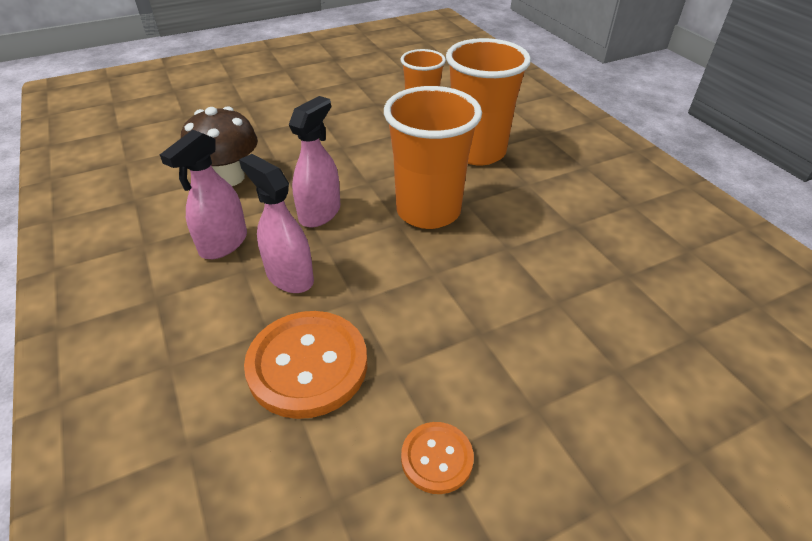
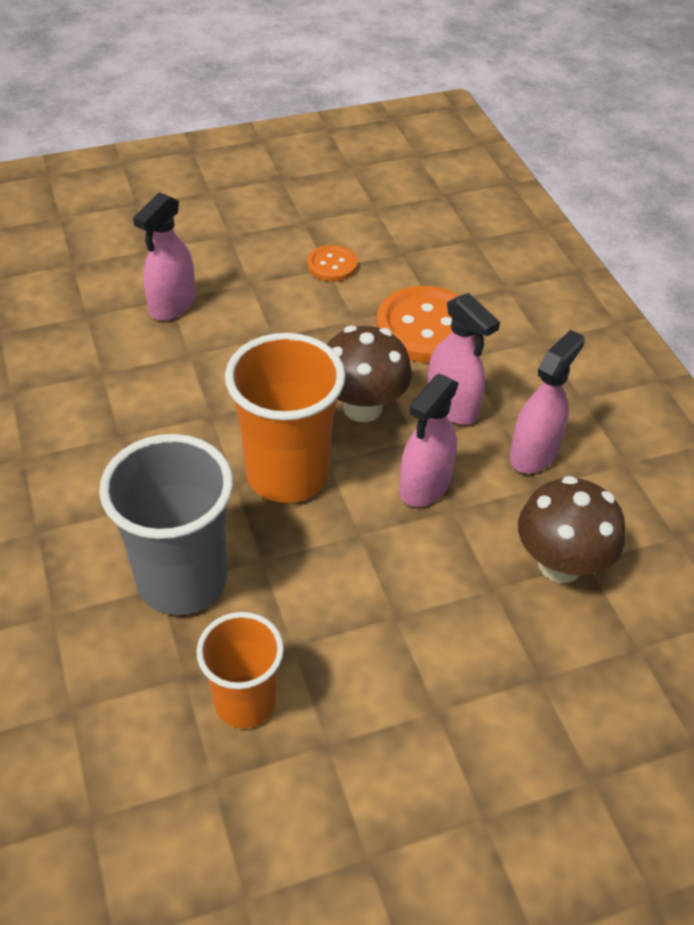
camera: 175 degrees left, 5 degrees up
orange cup [446,38,531,165] -> grey cup [99,434,233,615]
none -> pink spray bottle [133,192,196,321]
none -> brown mushroom [327,325,412,422]

